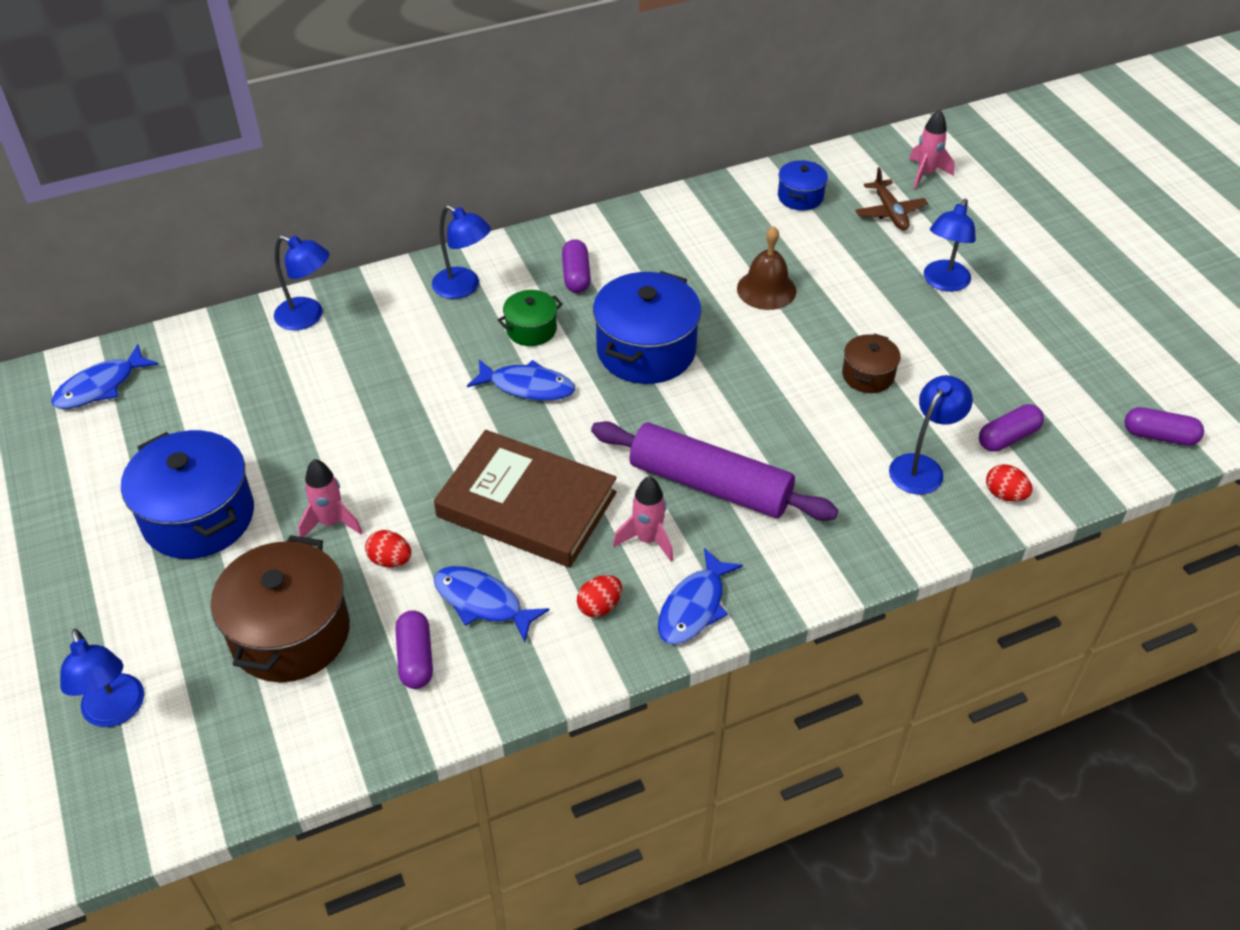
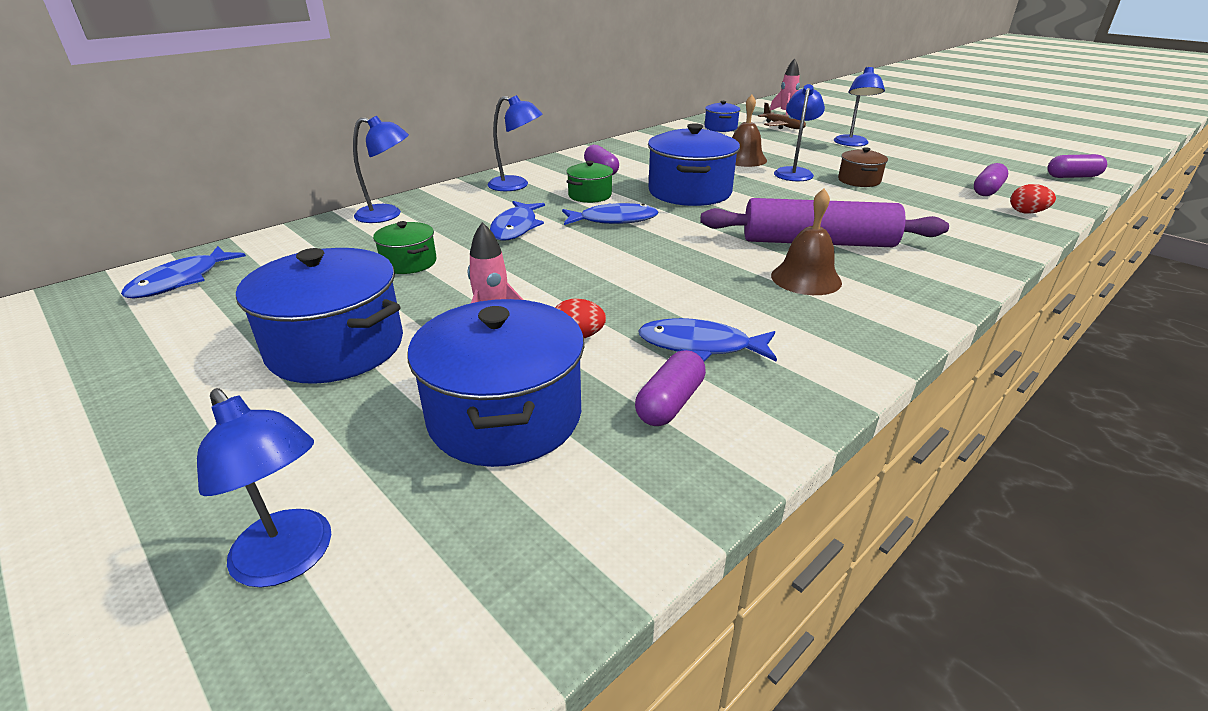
camera: 20 degrees left, 15 degrees down
brown pot [211,535,350,682] -> blue pot [408,299,584,467]
purple capsule [395,610,433,689] -> purple capsule turned 60 degrees clockwise [635,350,706,426]
brown book [434,430,617,567] -> none
red egg [577,575,622,618] -> none
pink rocket [613,476,673,562] -> brown bell [771,189,842,295]
blue fish [658,548,743,645] -> blue fish moved to [490,201,545,241]
blue lamp [889,375,973,494] -> blue lamp moved to [774,84,825,181]
none -> green pot [373,221,436,274]

